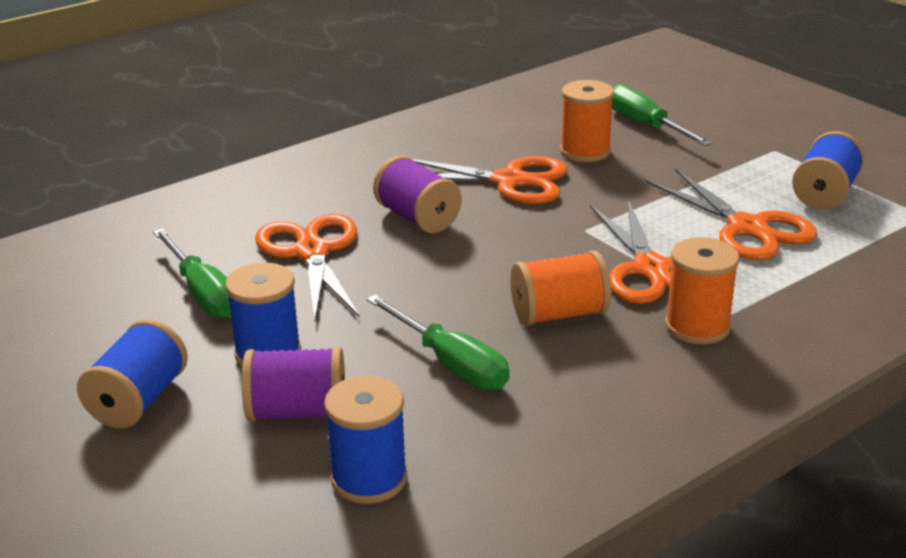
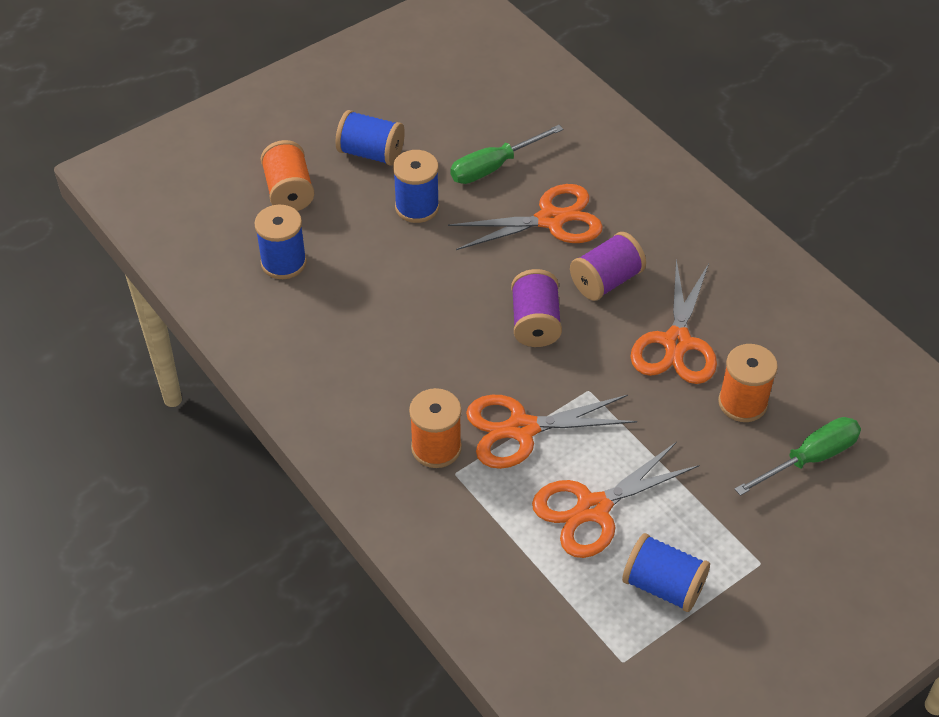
camera: 90 degrees right, 20 degrees up
purple spool [242,347,345,422] -> purple spool moved to [511,269,562,347]
green screwdriver [366,295,510,390] -> none
orange spool [510,251,611,326] -> orange spool moved to [261,140,314,211]

